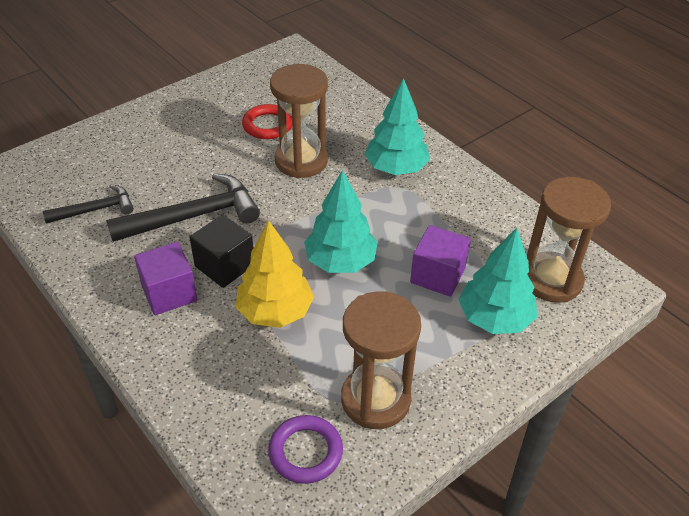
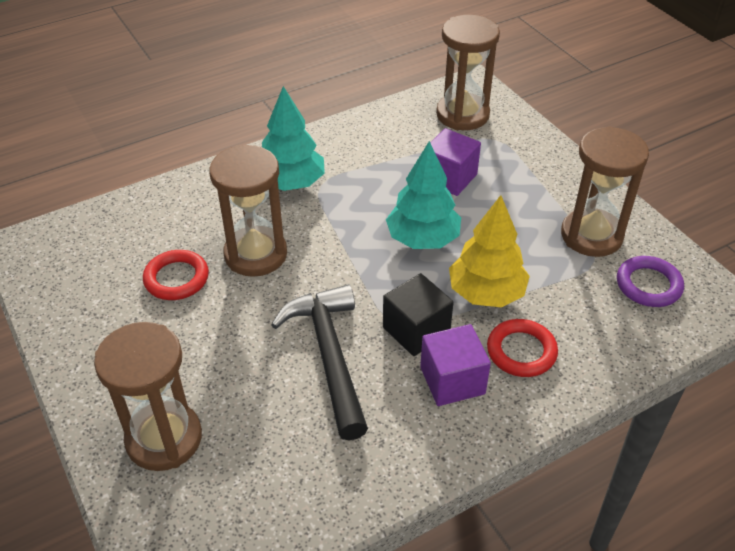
camera: 80 degrees left, 0 degrees up
black hammer [43,184,134,224] -> none
turquoise tree [459,228,537,334] -> none
none -> brown hourglass [94,322,202,471]
none -> red ring [487,319,558,377]

